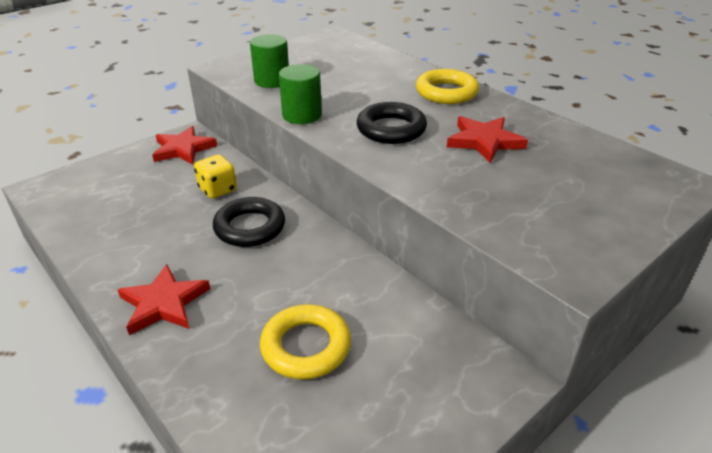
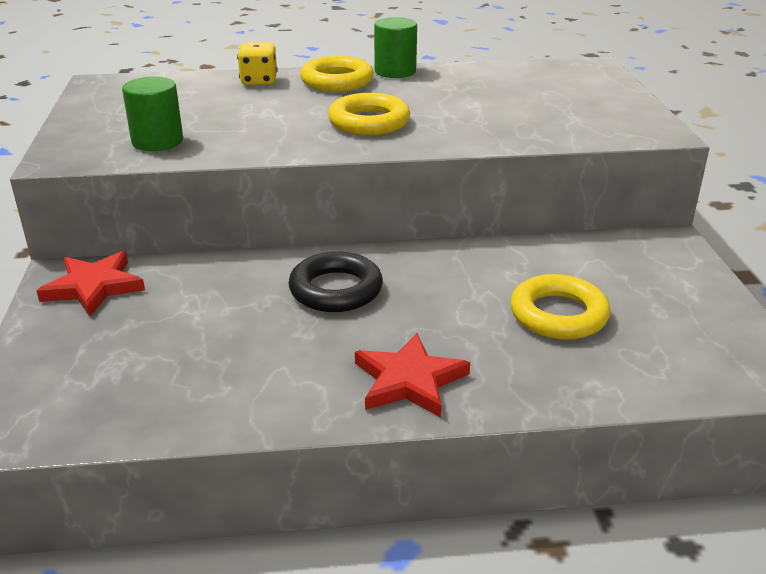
camera: 55 degrees left, 5 degrees down
yellow dice [194,154,237,199] -> yellow dice moved to [237,42,278,85]
green cylinder [279,64,322,124] -> green cylinder moved to [374,17,417,78]
black ring [356,102,427,144] -> yellow ring [328,93,410,135]
red star [447,116,528,163] -> none

